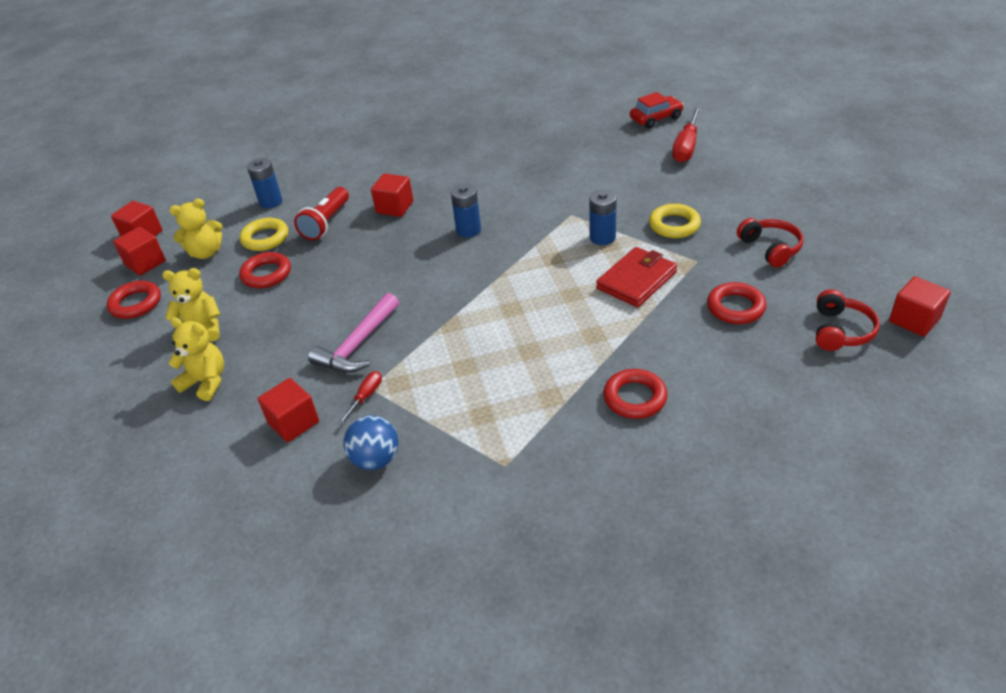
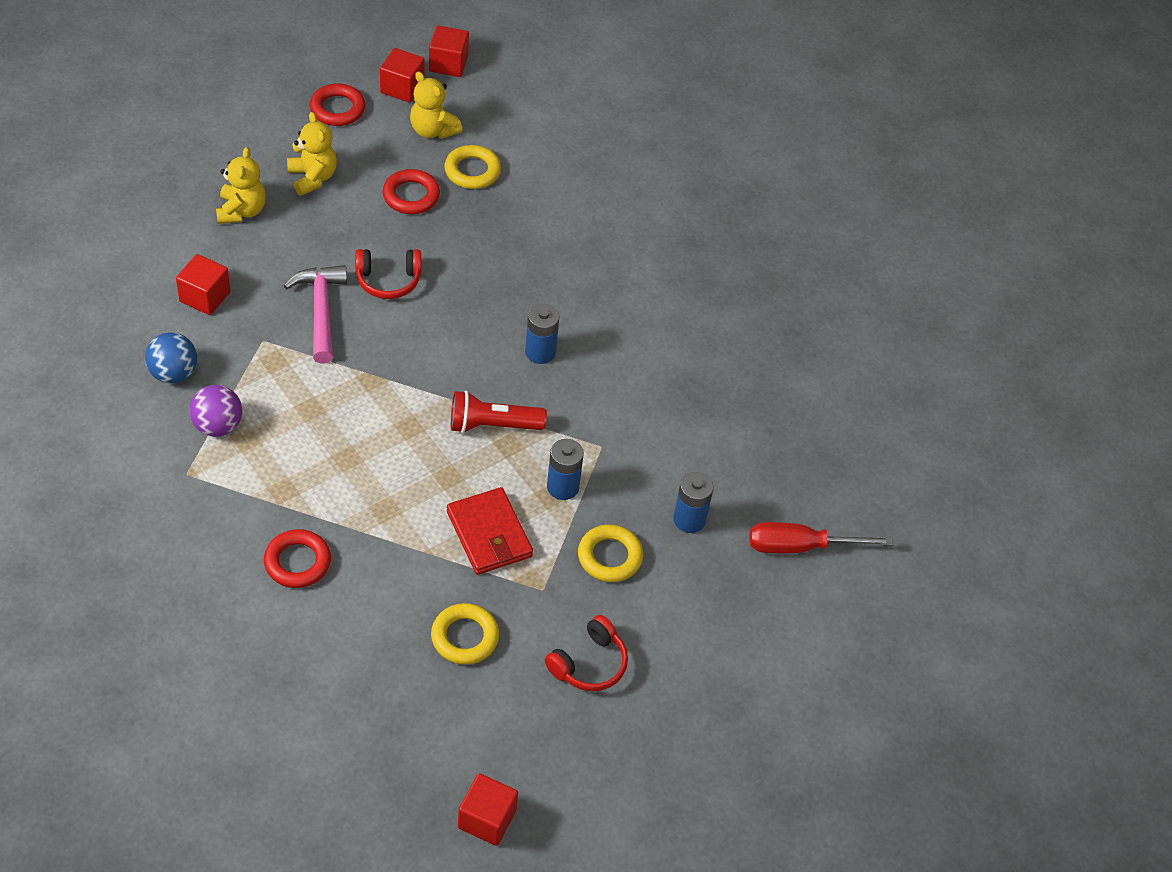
camera: 60 degrees right, 10 degrees up
blue battery [247,158,282,208] -> blue battery moved to [673,472,714,533]
red flashlight [294,187,349,240] -> red flashlight moved to [451,390,547,433]
pink hammer [308,293,399,373] -> pink hammer turned 75 degrees clockwise [284,265,347,364]
red screwdriver [338,371,382,425] -> none
red cube [371,173,413,217] -> none
red wallet [596,247,677,307] -> red wallet turned 45 degrees clockwise [447,487,533,575]
red car [630,92,684,129] -> none
red ring [707,282,766,324] -> yellow ring [431,603,499,665]
red headphones [816,289,880,351] -> red headphones moved to [355,249,421,299]
none -> purple ball [189,385,242,437]

